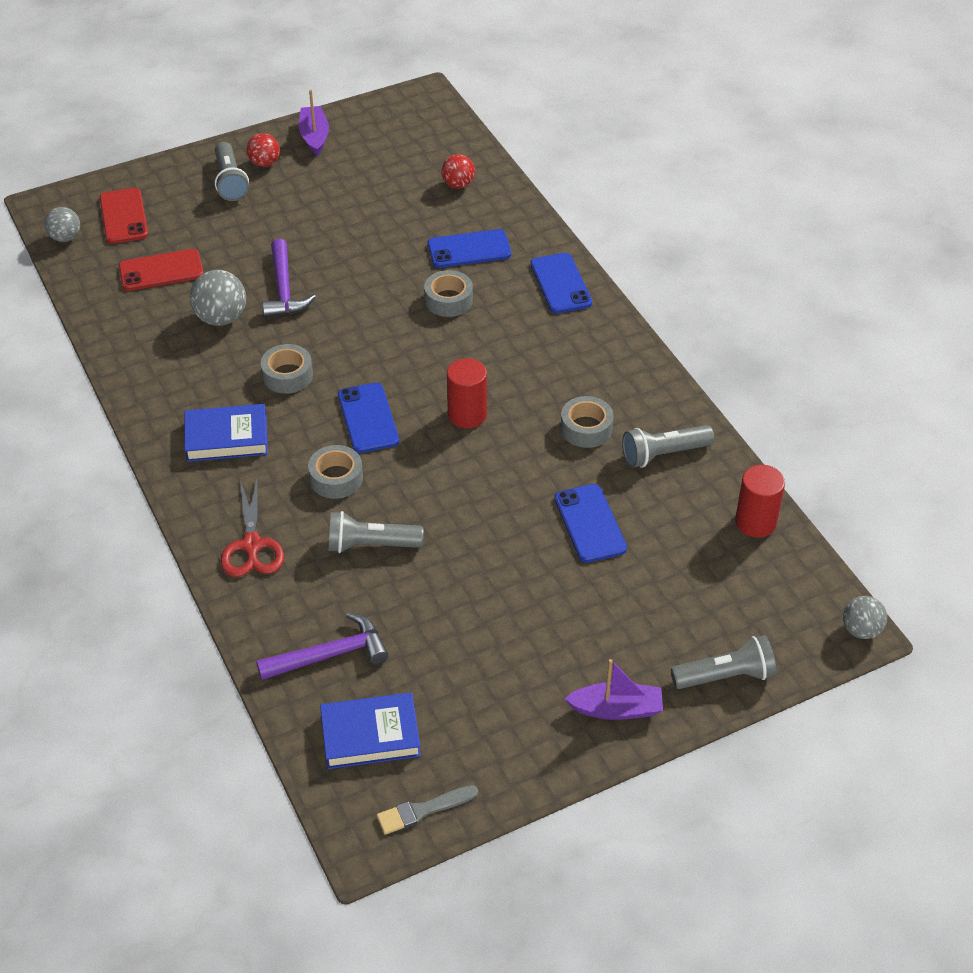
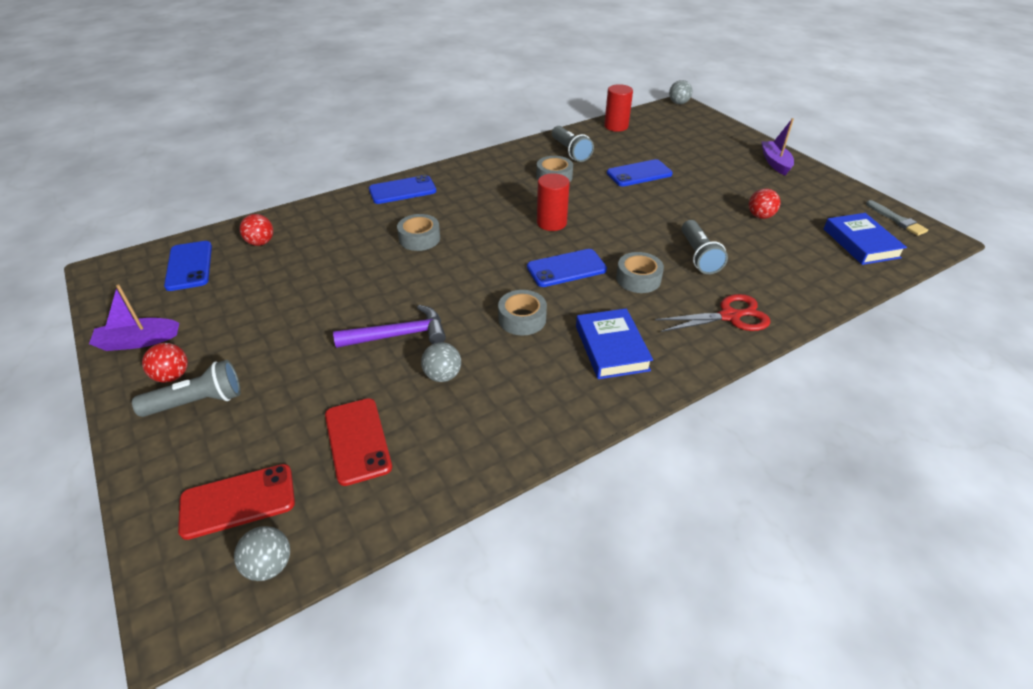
camera: 95 degrees left, 5 degrees down
grey ball [190,270,246,326] -> grey ball [421,342,461,382], size x0.66
purple hammer [256,613,388,680] -> none
blue phone [428,229,511,268] -> blue phone moved to [164,241,212,291]
grey flashlight [671,635,776,689] -> none
none -> red ball [749,188,780,219]

